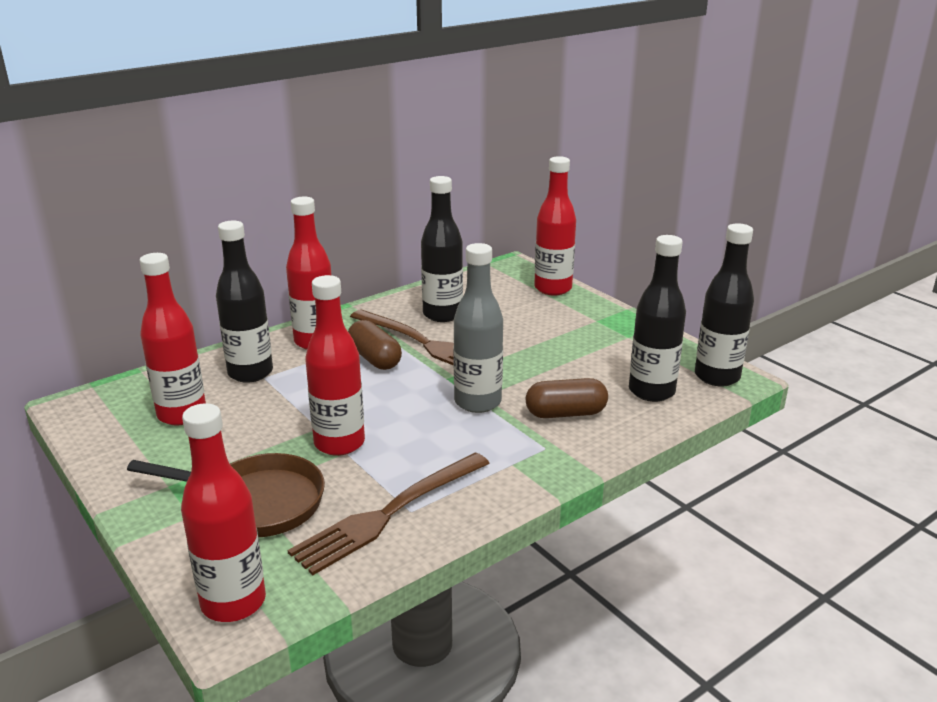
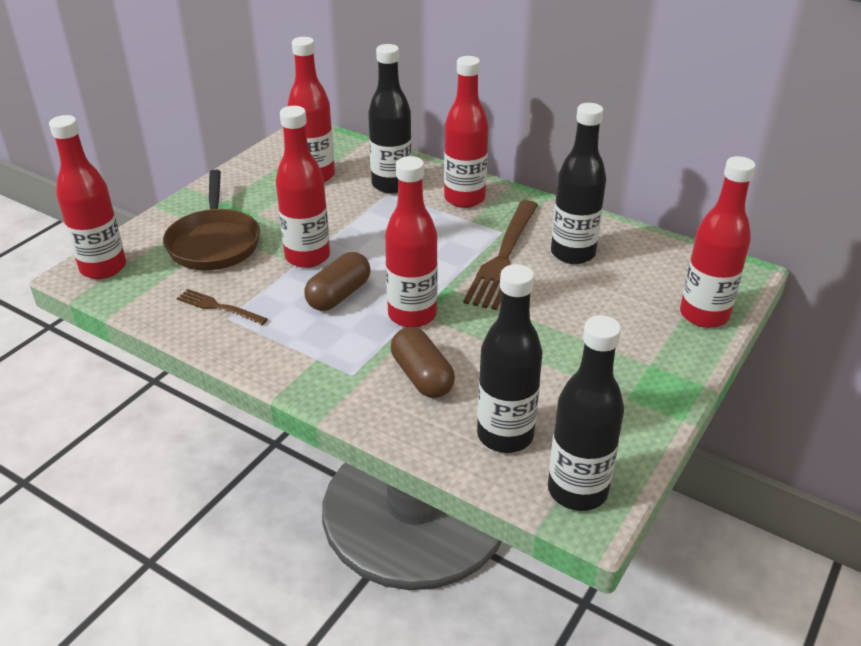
camera: 70 degrees right, 10 degrees up
brown fork [288,452,490,575] -> brown fork [177,289,268,325], size x0.51
brown capsule [348,320,402,370] -> brown capsule moved to [304,252,370,311]
grey bottle [453,243,503,413] -> red bottle [385,156,438,328]

